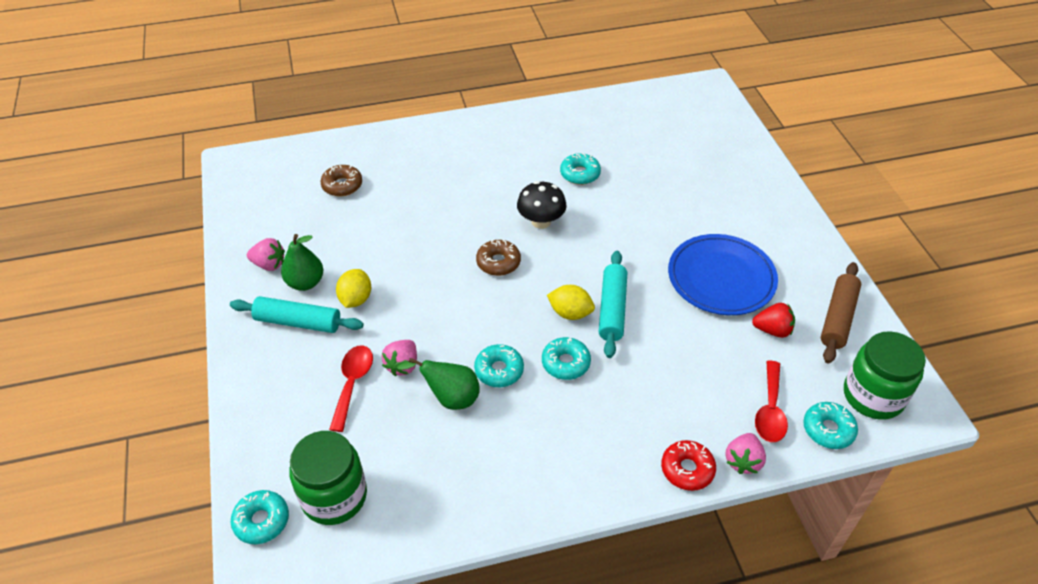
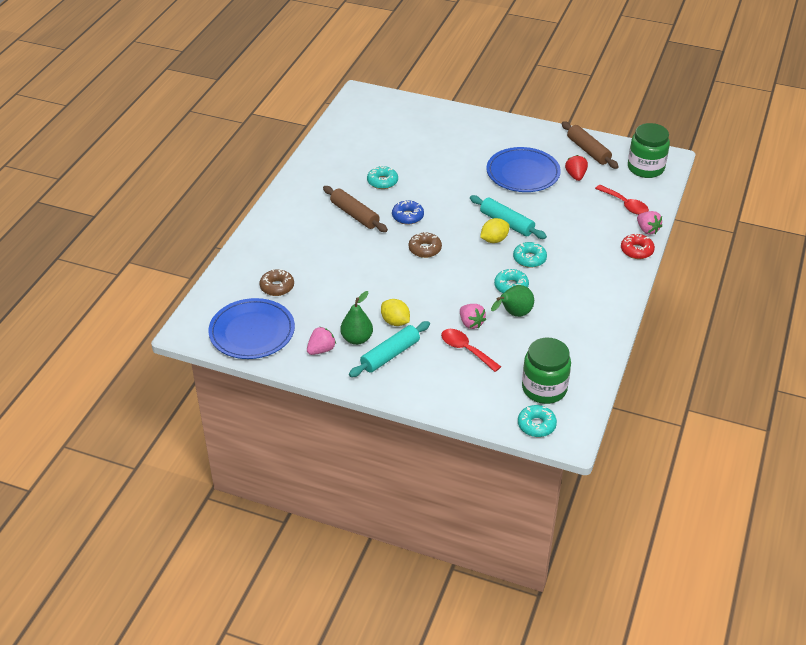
camera: 55 degrees left, 5 degrees down
black mushroom [517,181,567,229] -> blue donut [392,200,424,225]
red strawberry [752,303,795,338] -> red strawberry turned 45 degrees counterclockwise [565,155,588,181]
turquoise donut [803,402,858,449] -> none
none -> blue plate [208,298,295,359]
none -> brown rolling pin [323,186,388,232]

